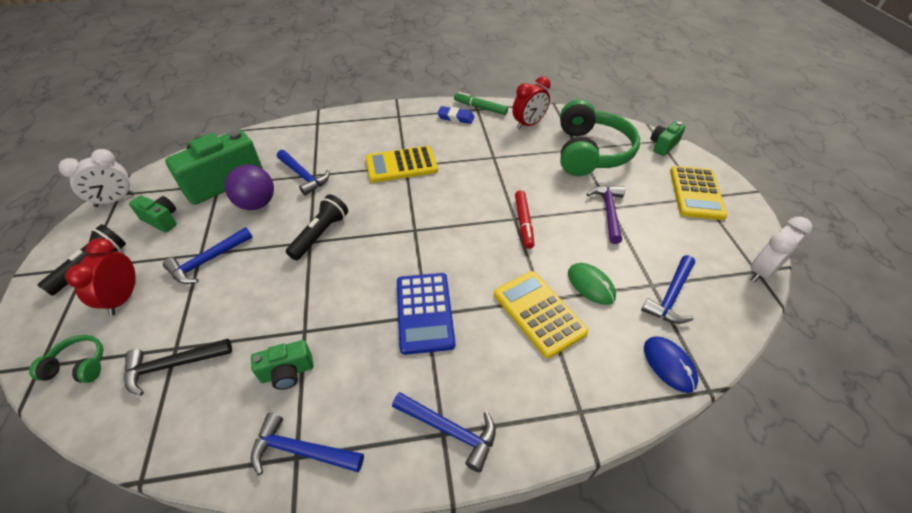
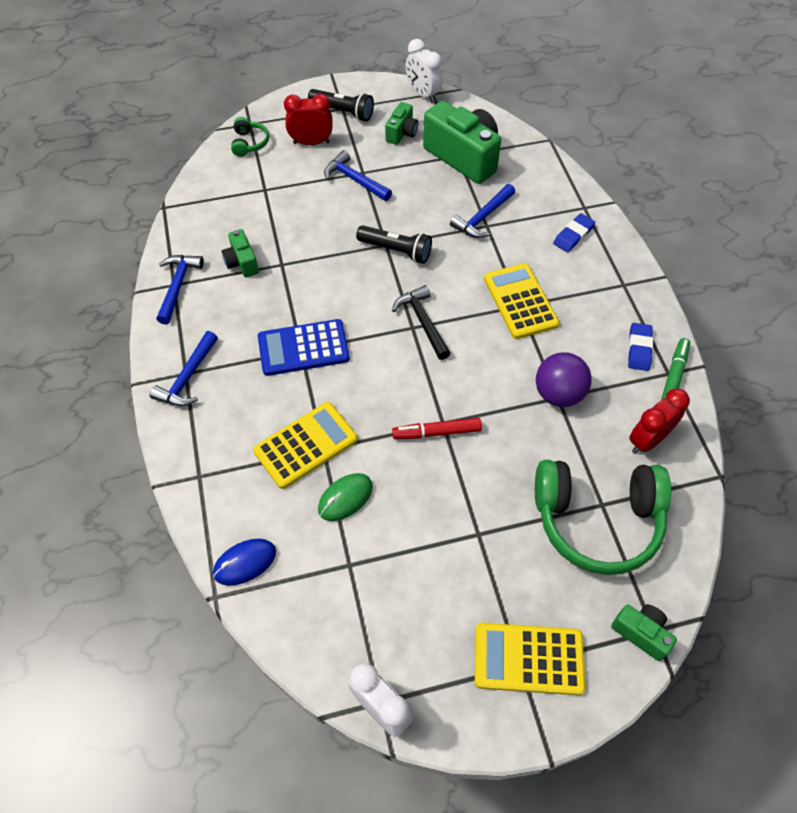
camera: 85 degrees right, 10 degrees up
black hammer [124,339,232,396] -> black hammer moved to [392,285,450,360]
purple ball [225,165,274,210] -> purple ball moved to [536,352,592,407]
red clock [512,76,551,129] -> red clock turned 90 degrees clockwise [629,388,690,454]
purple hammer [586,186,625,244] -> none
blue hammer [641,255,695,324] -> none
none -> blue eraser [553,213,595,252]

